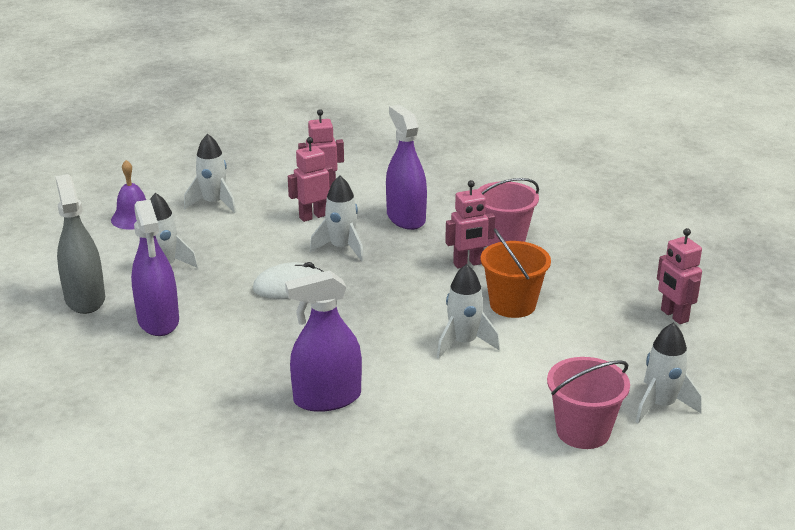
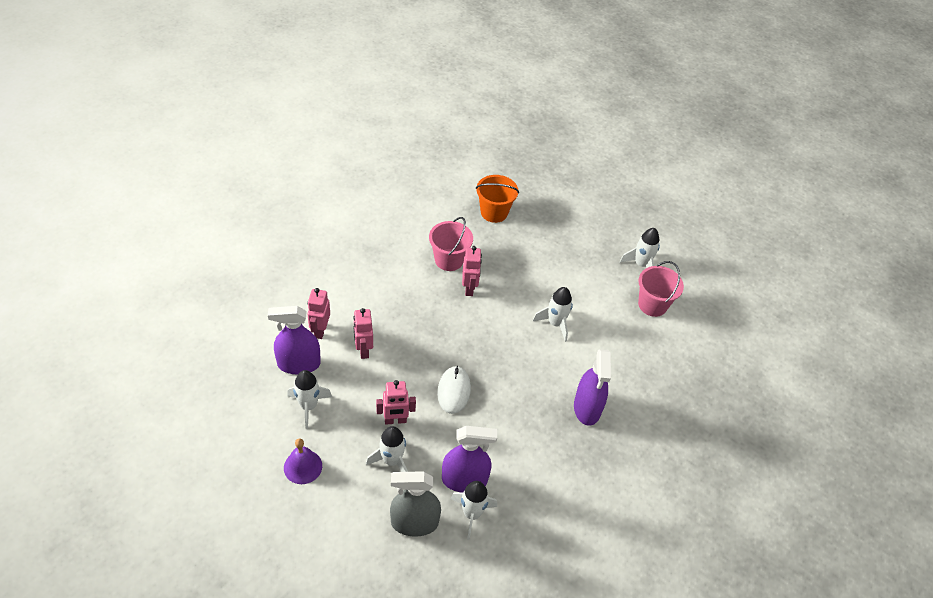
camera: 75 degrees left, 20 degrees up
white rocket [310,175,364,261] -> white rocket moved to [451,481,497,540]
purple spray bottle [386,104,427,230] -> purple spray bottle moved to [268,306,321,375]
orange bucket [481,229,551,318] -> orange bucket moved to [476,175,519,223]
pink robot [657,228,702,324] -> pink robot moved to [376,380,416,425]

